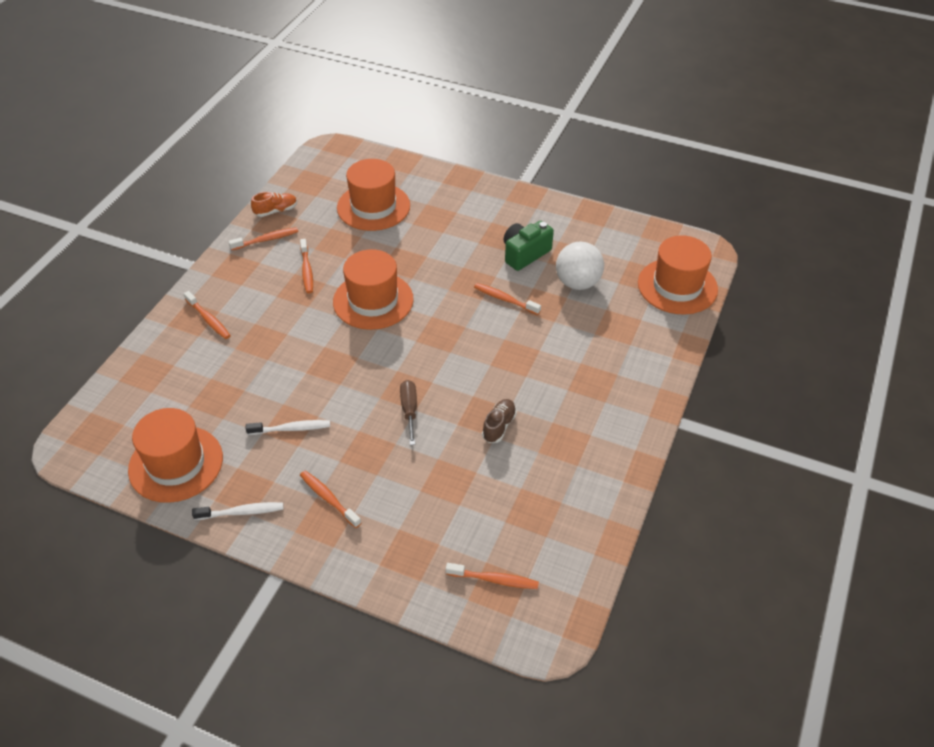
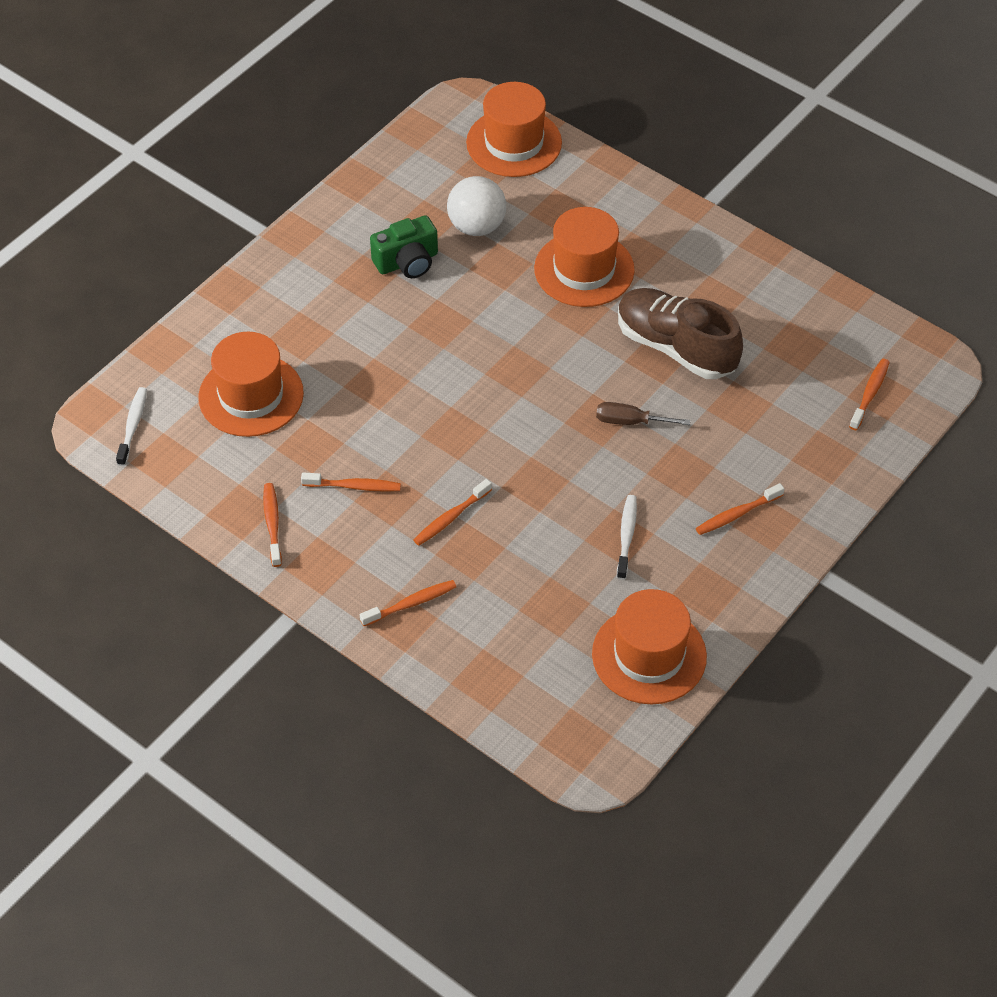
camera: 75 degrees left, 5 degrees up
white toothbrush [192,502,284,520] -> white toothbrush moved to [116,387,147,466]
orange shoe [251,192,297,217] -> none
orange hat [333,249,414,330] -> orange hat moved to [534,207,635,307]
orange toothbrush [474,283,541,315] -> orange toothbrush moved to [414,479,492,546]
brown shoe [482,399,517,443] -> brown shoe [618,288,743,379], size x2.21
green camera [504,221,554,271] -> green camera turned 90 degrees counterclockwise [370,215,438,278]

